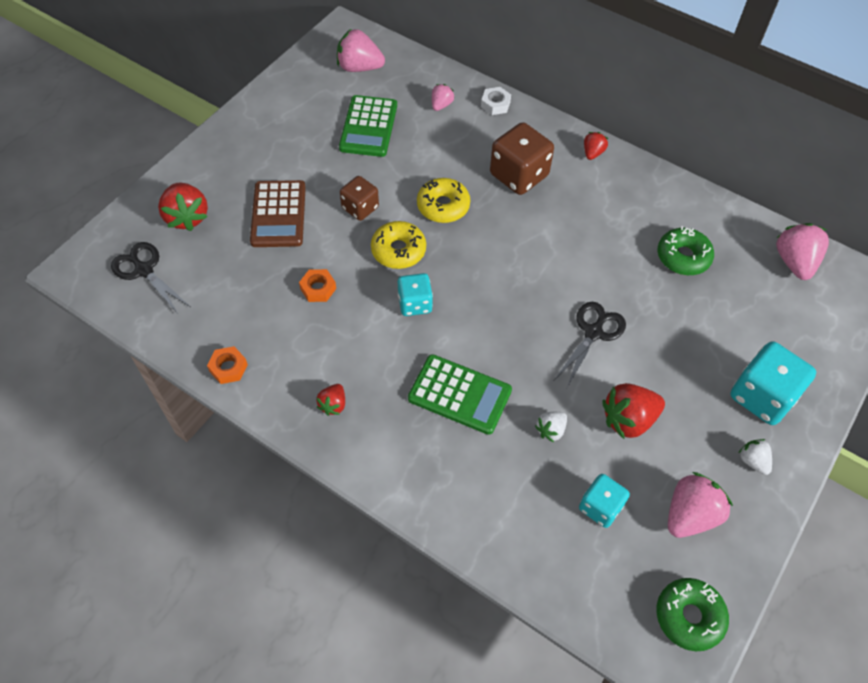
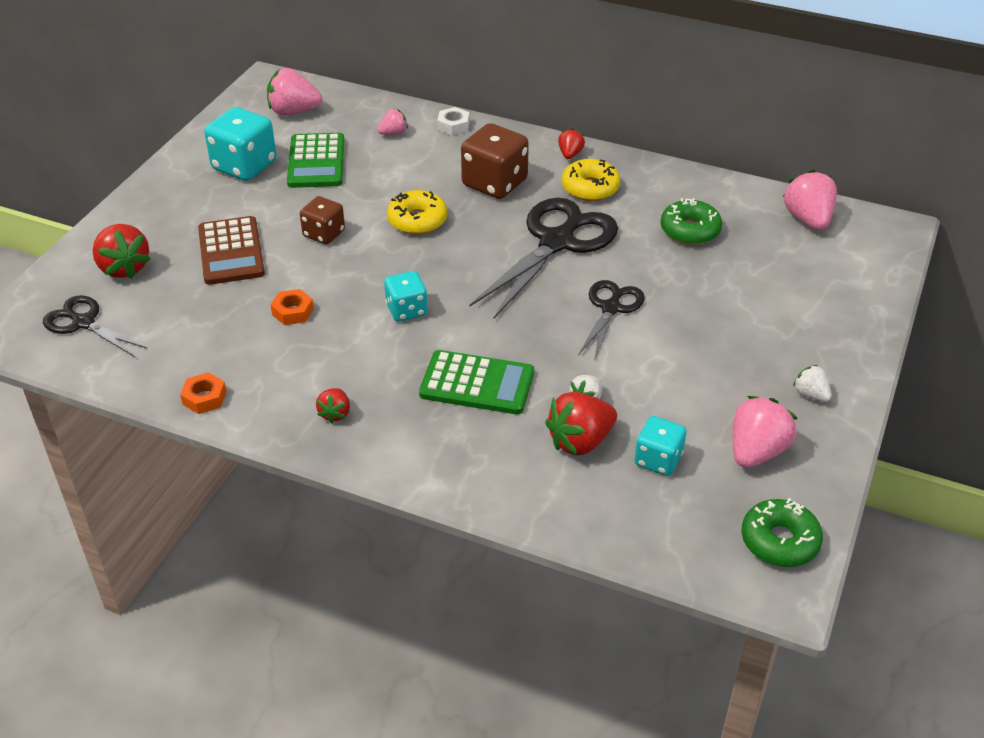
camera: 10 degrees left, 15 degrees down
yellow donut [371,221,426,269] -> yellow donut moved to [562,159,620,201]
pink strawberry [432,84,454,111] -> pink strawberry turned 45 degrees clockwise [377,109,408,135]
red strawberry [602,383,665,439] -> red strawberry moved to [545,392,617,456]
turquoise dice [730,341,816,425] -> turquoise dice moved to [204,107,276,181]
none -> black scissors [470,198,618,319]

